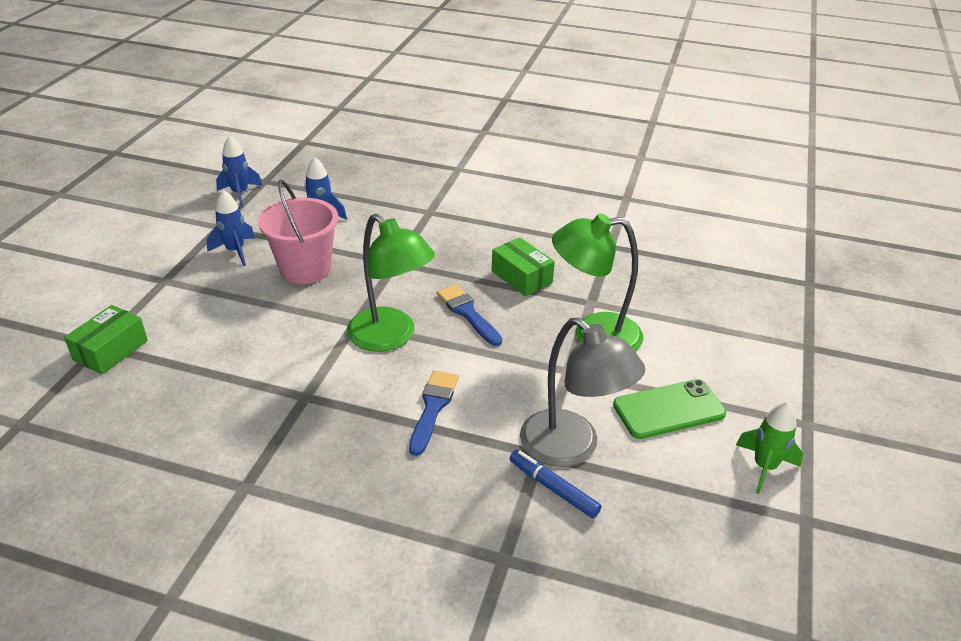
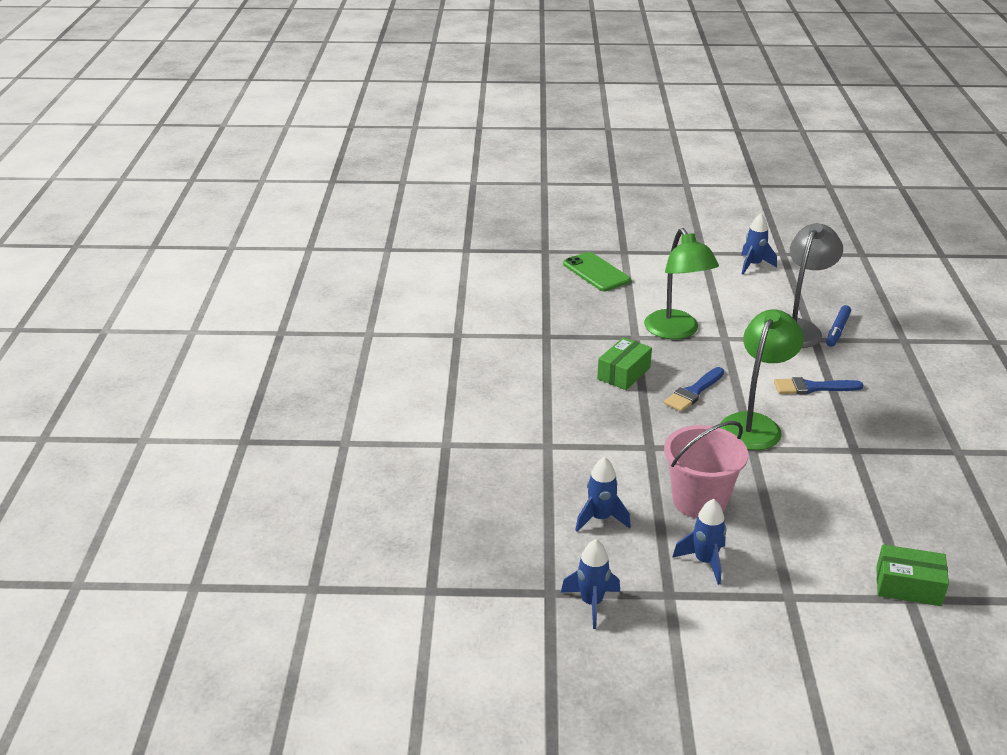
camera: 105 degrees left, 5 degrees down
green phone [613,379,726,439] -> green phone moved to [563,252,631,291]
green rocket [736,401,803,494] -> blue rocket [741,214,777,274]

